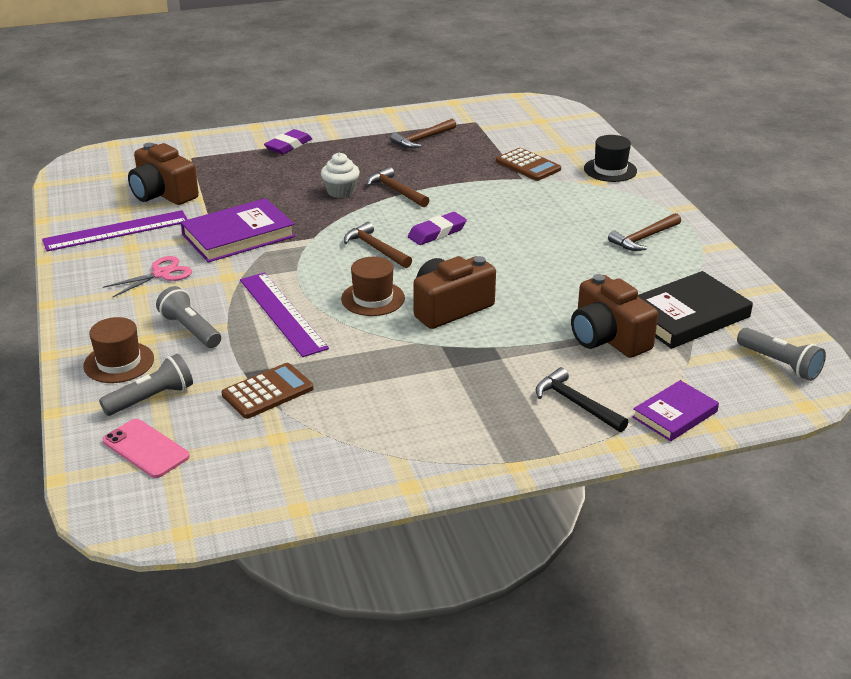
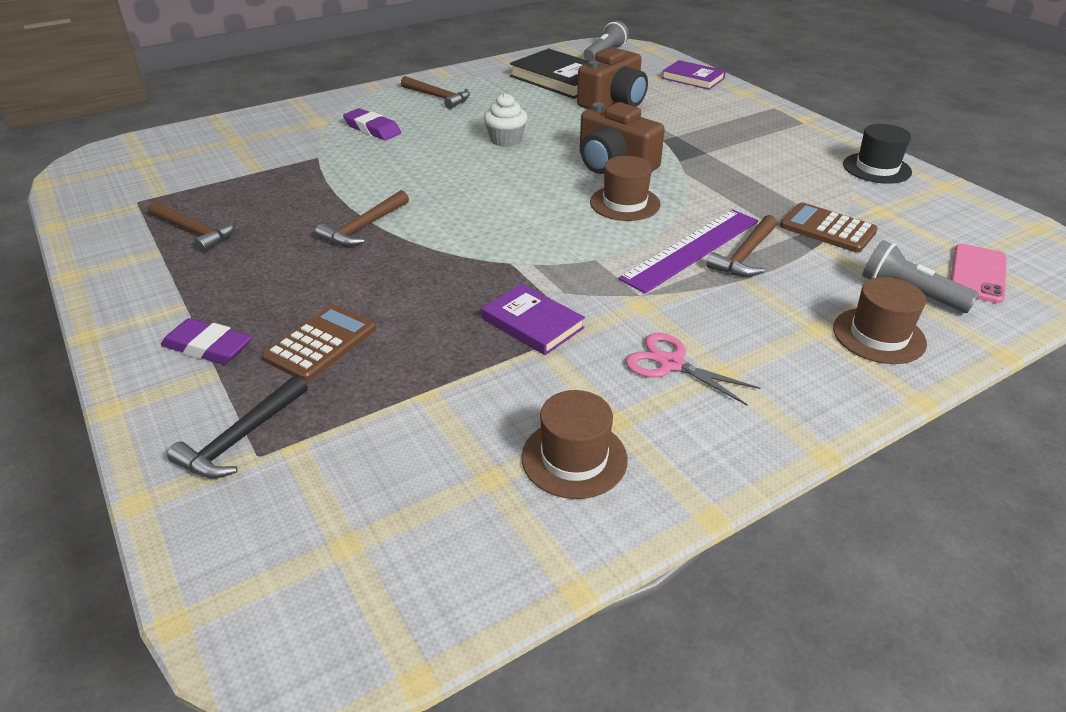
camera: 105 degrees left, 5 degrees up
purple ruler [42,210,188,251] -> brown hat [522,390,628,499]
brown camera [128,143,199,205] -> none
grey flashlight [156,286,221,348] -> none
purple book [181,198,295,263] -> purple book [482,284,585,355], size x0.61
white cupcake [321,153,360,198] -> white cupcake moved to [484,93,528,147]
brown hammer [344,222,412,268] -> brown hammer moved to [707,215,777,277]
purple eraser [408,212,467,245] -> purple eraser moved to [343,108,401,140]
brown calculator [496,148,561,181] -> brown calculator moved to [262,305,376,382]
black hammer [536,367,628,432] -> black hammer moved to [167,375,308,479]
black hat [584,135,637,182] -> black hat moved to [843,124,912,184]

